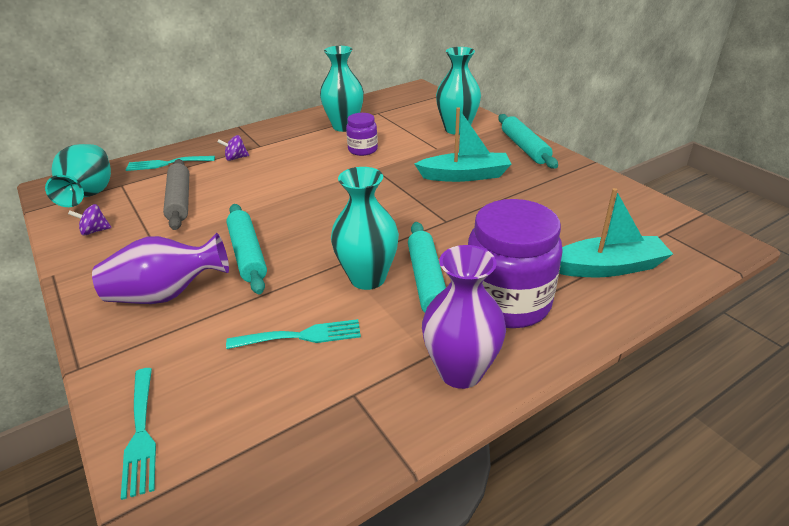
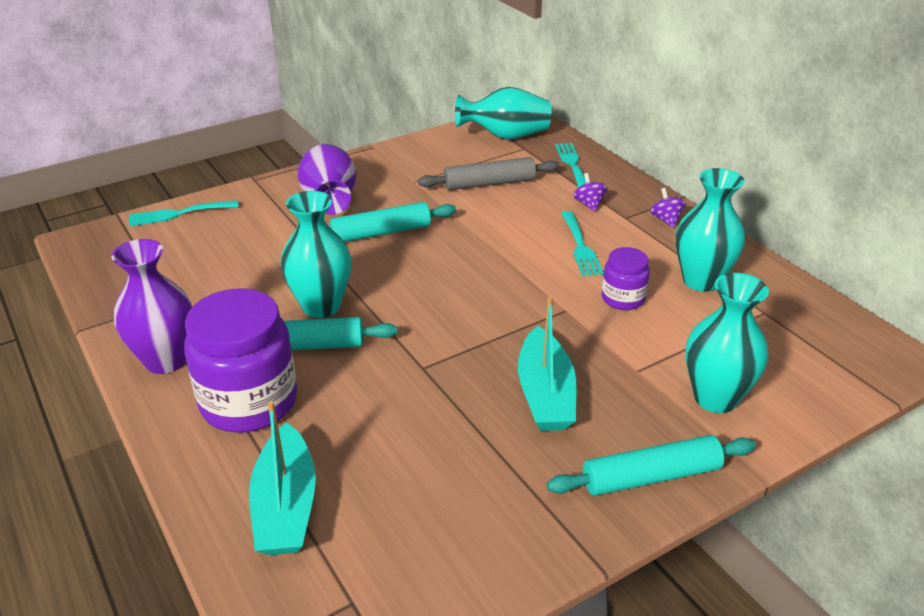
camera: 90 degrees right, 0 degrees up
purple spinning top [68,204,111,235] -> purple spinning top moved to [650,188,686,228]
turquoise fork [226,319,361,349] -> turquoise fork moved to [561,211,604,276]

